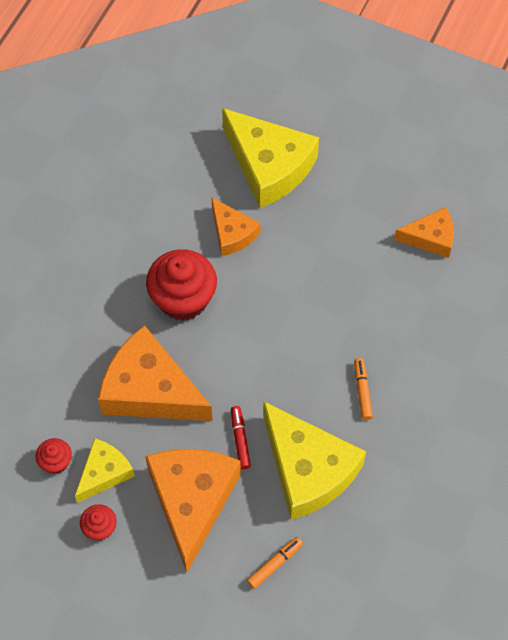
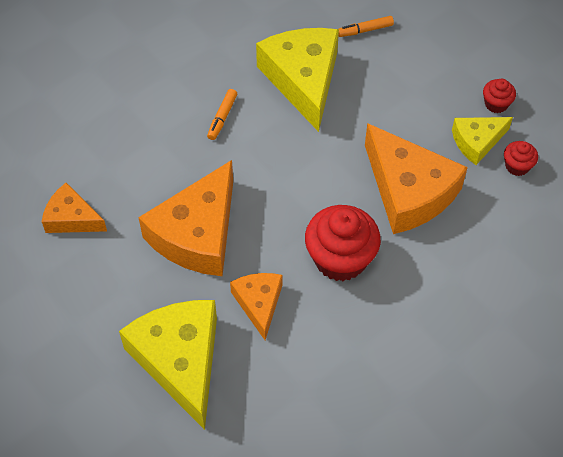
camera: 155 degrees left, 5 degrees down
orange cheese [145,449,241,572] -> orange cheese moved to [138,160,233,276]
red marker [231,406,251,469] -> none

